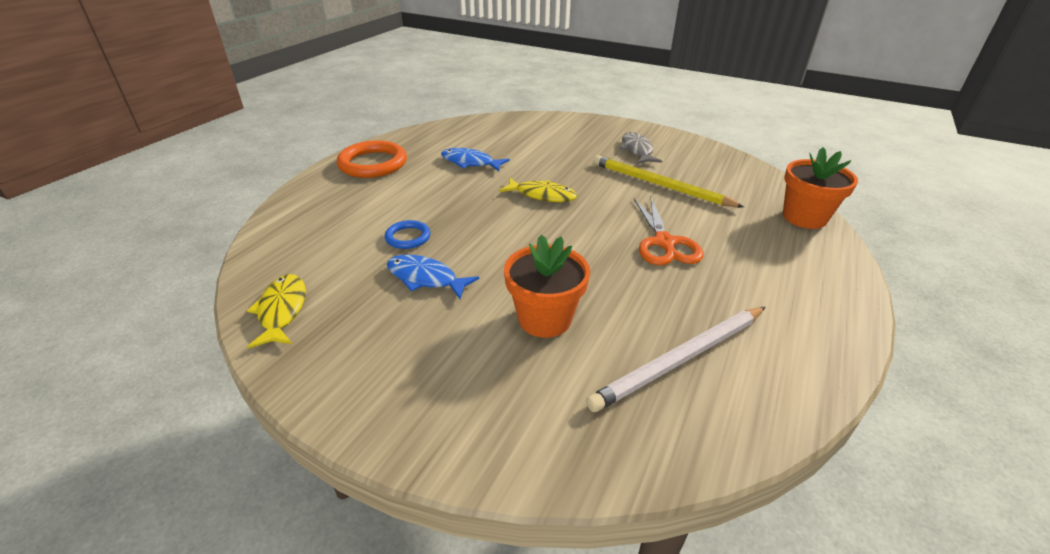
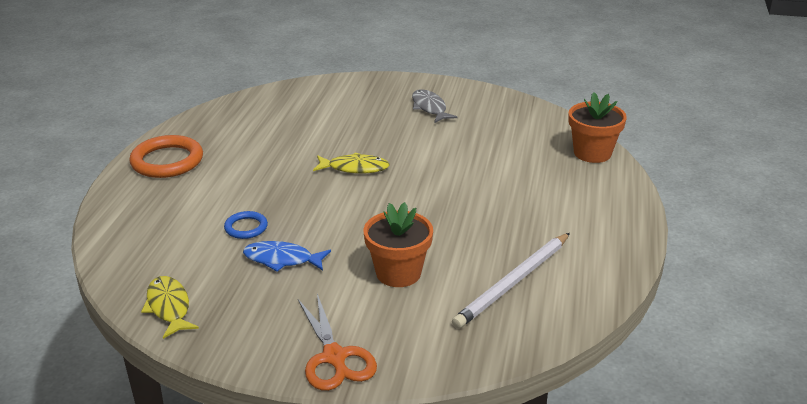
camera: 15 degrees left, 5 degrees down
blue fish [441,148,510,171] -> none
yellow pencil [593,155,744,207] -> none
orange scissors [634,195,704,265] -> orange scissors moved to [298,294,377,391]

